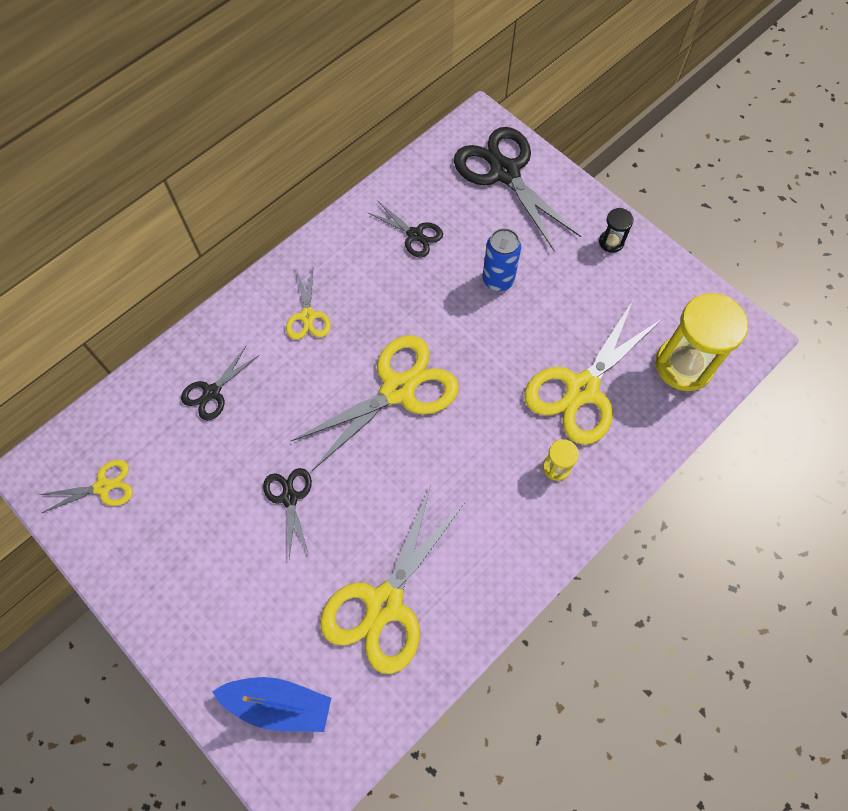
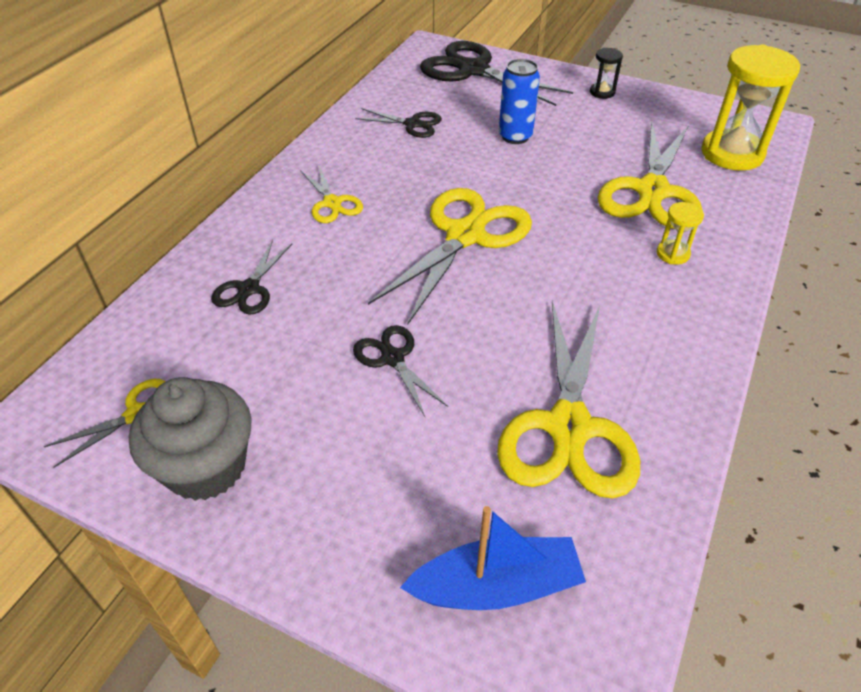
camera: 20 degrees left, 20 degrees down
none -> grey cupcake [129,377,251,501]

